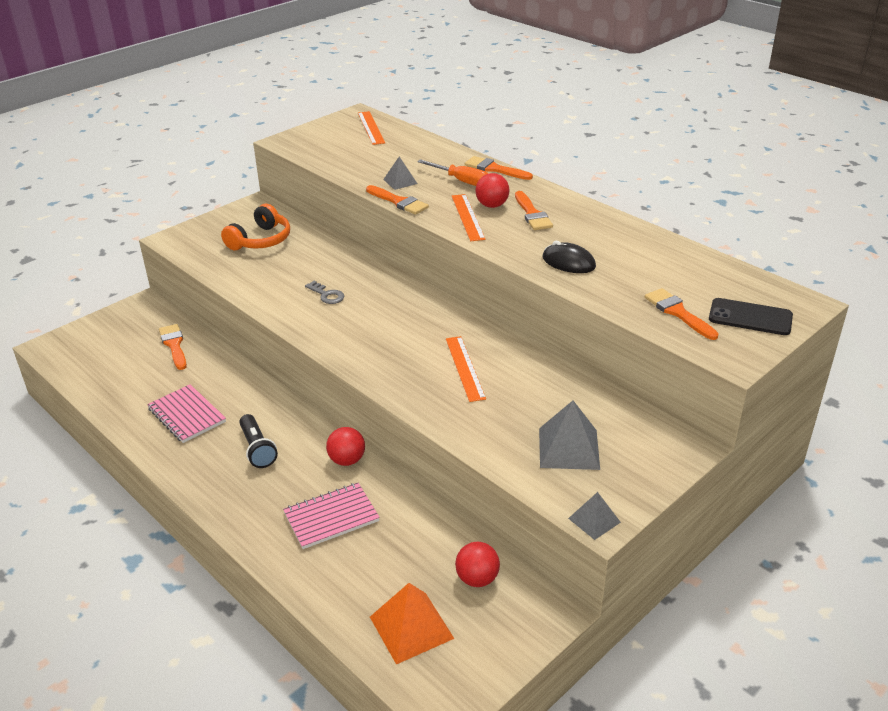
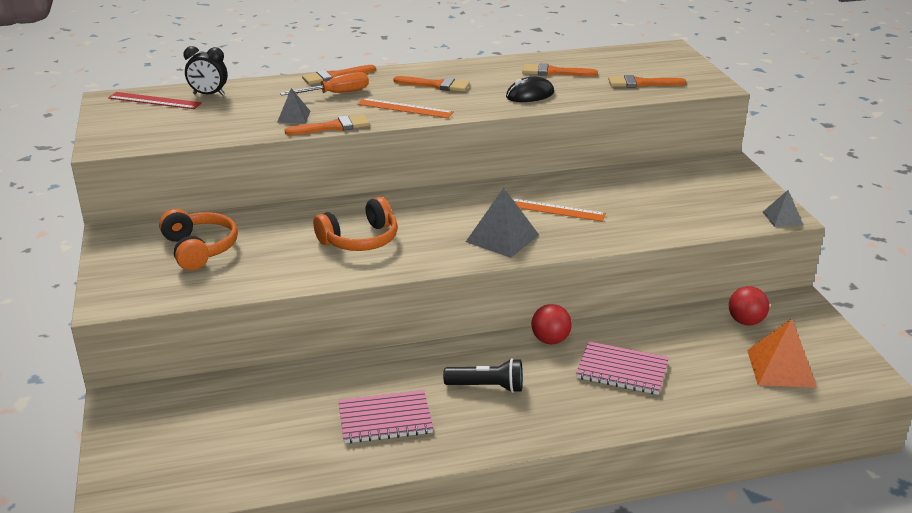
camera: 60 degrees left, 5 degrees down
orange brush [159,324,187,370] -> orange brush moved to [522,63,598,76]
pink notebook [283,483,380,549] -> pink notebook turned 75 degrees counterclockwise [576,341,669,395]
grey key [305,281,344,304] -> orange headphones [313,197,398,251]
orange ruler [358,111,385,145] -> red ruler [108,92,202,109]
red ball [475,173,510,208] -> none
grey pyramid [539,401,600,470] -> grey pyramid moved to [466,188,539,258]
black phone [709,298,793,335] -> none
none -> black clock [183,46,228,96]

